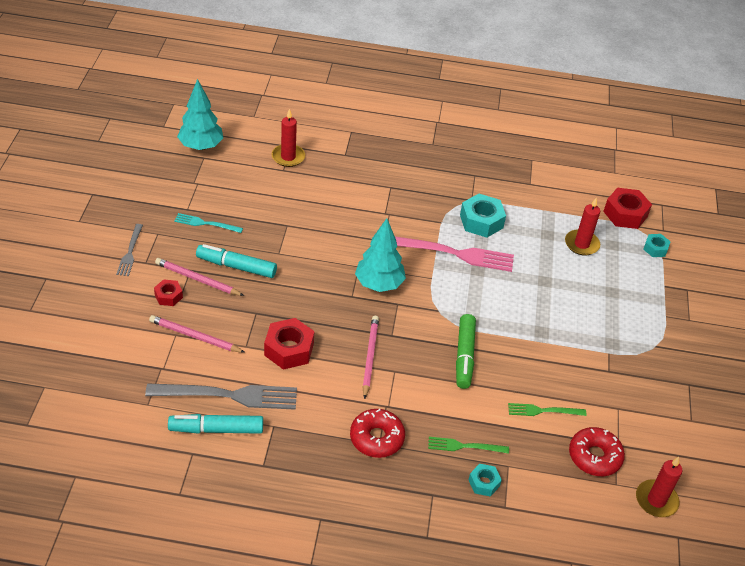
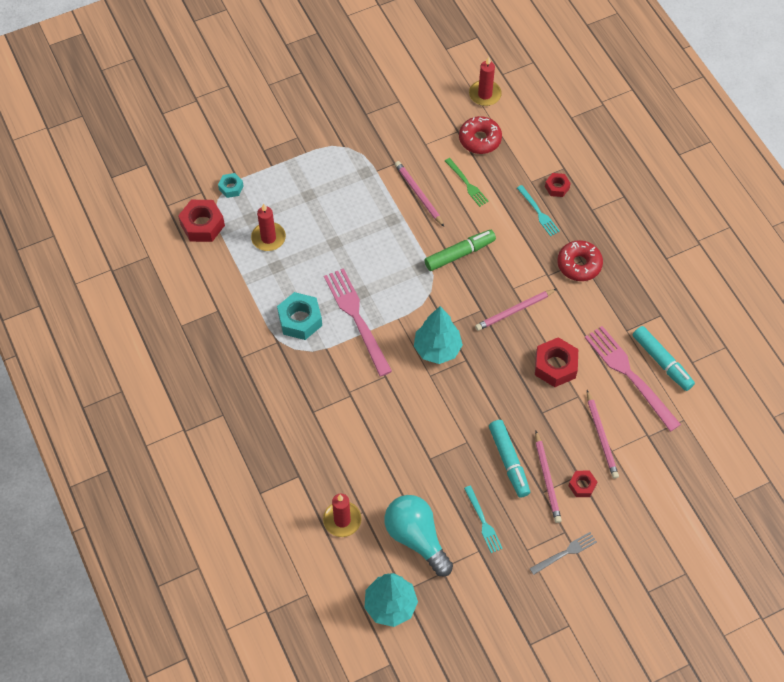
camera: 120 degrees left, 15 degrees up
grey fork [145,384,297,410] -> pink fork [585,326,681,432]
green fork [428,437,509,454] -> turquoise fork [517,185,560,237]
turquoise nut [469,464,502,497] -> red nut [545,173,571,197]
none -> turquoise light bulb [384,495,453,576]
none -> pink pencil [395,161,444,227]

